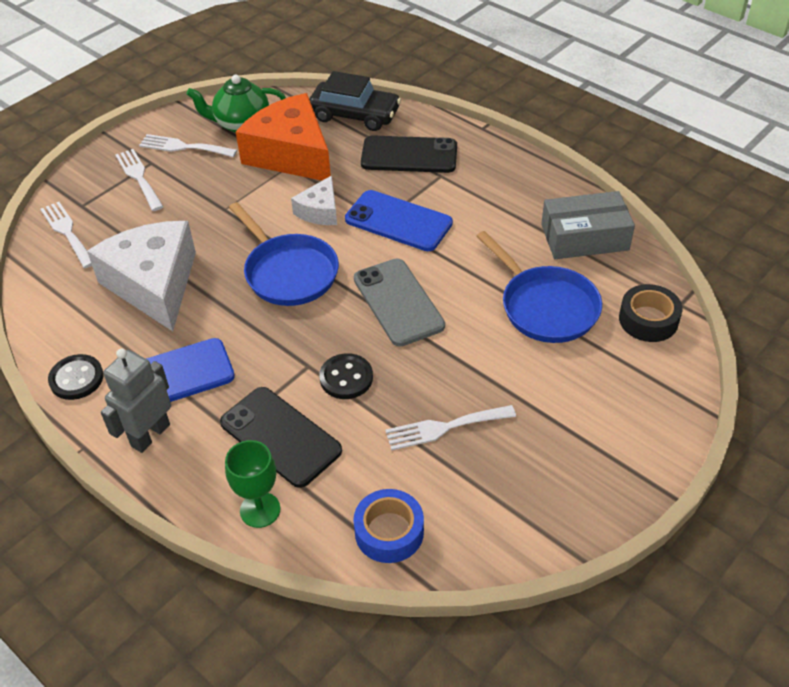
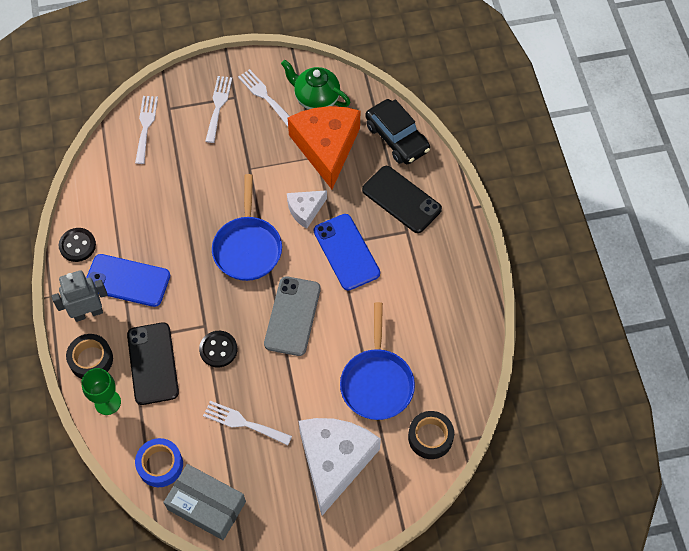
camera: 35 degrees right, 15 degrees up
white cheese [87,221,196,331] -> white cheese moved to [299,418,381,515]
grey box [541,191,635,259] -> grey box moved to [163,464,246,540]
none -> black tape [66,334,113,379]

